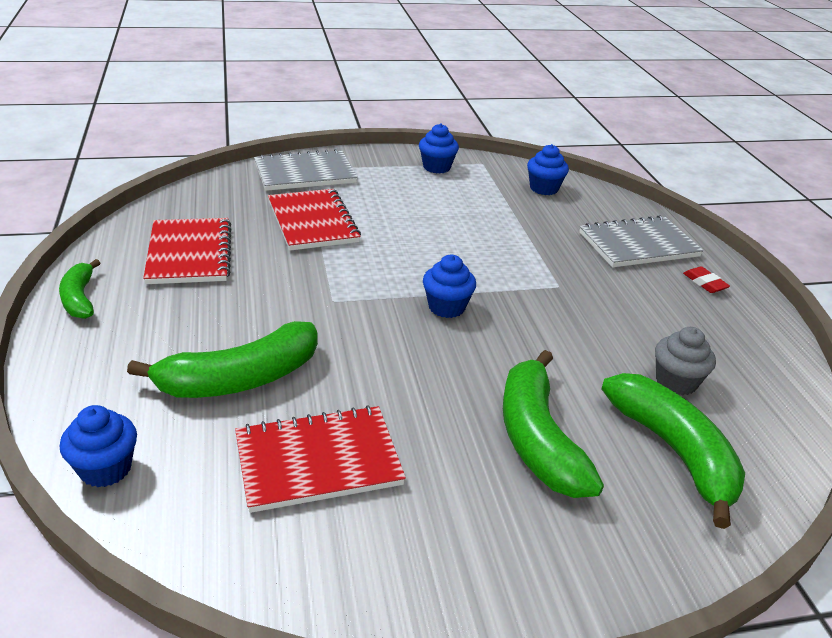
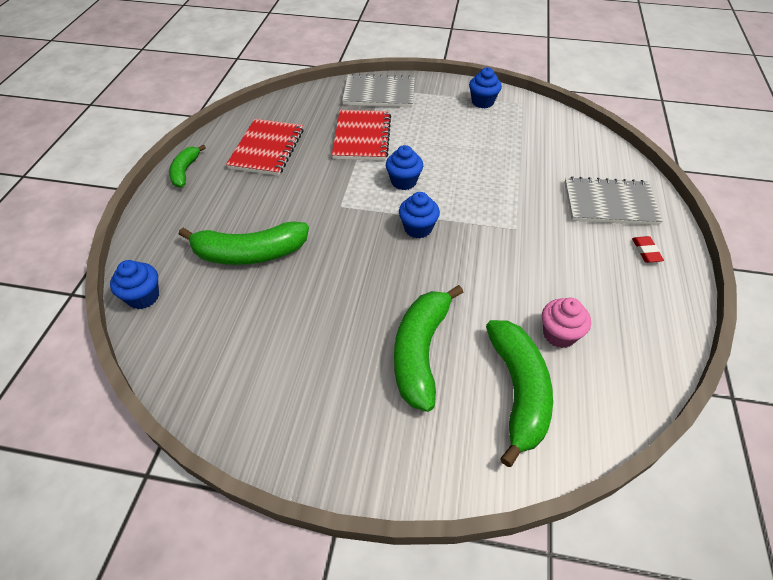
camera: 25 degrees right, 15 degrees up
red notebook [235,405,406,513] -> none
blue cupcake [527,144,569,195] -> blue cupcake moved to [386,145,423,190]
grey cupcake [655,327,716,395] -> pink cupcake [542,298,591,348]

